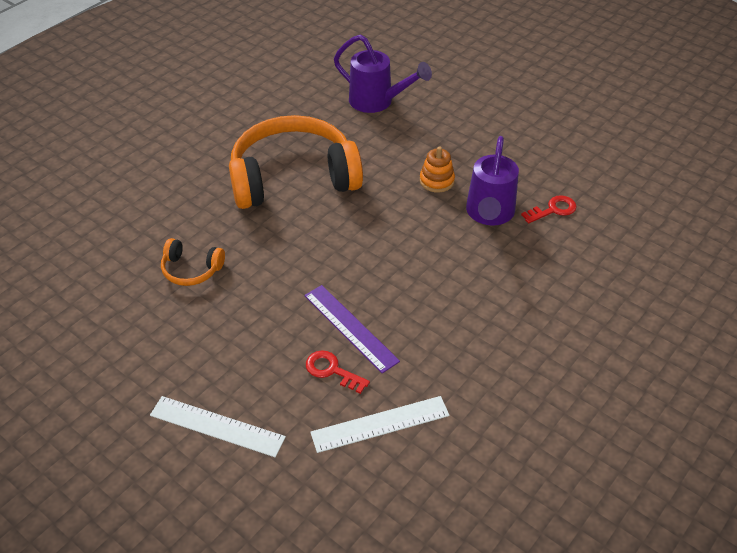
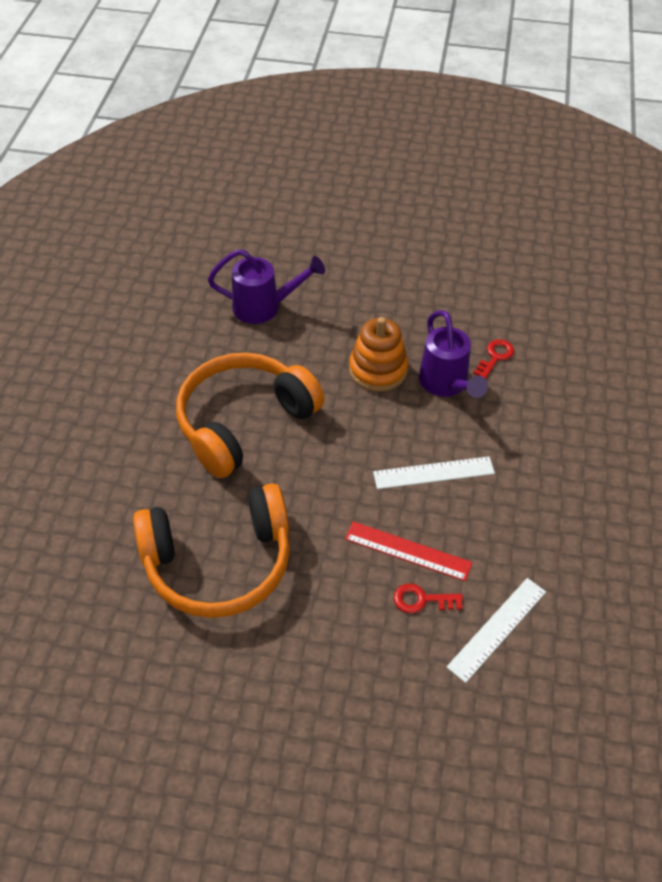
camera: 30 degrees left, 5 degrees up
white ruler [150,396,286,457] -> white ruler moved to [373,456,495,489]
orange headphones [161,238,225,286] -> orange headphones [133,483,290,618], size x2.33
purple ruler [304,285,400,374] -> red ruler [345,521,472,581]
orange stacking toy [420,147,455,193] -> orange stacking toy [349,317,408,392], size x1.64

